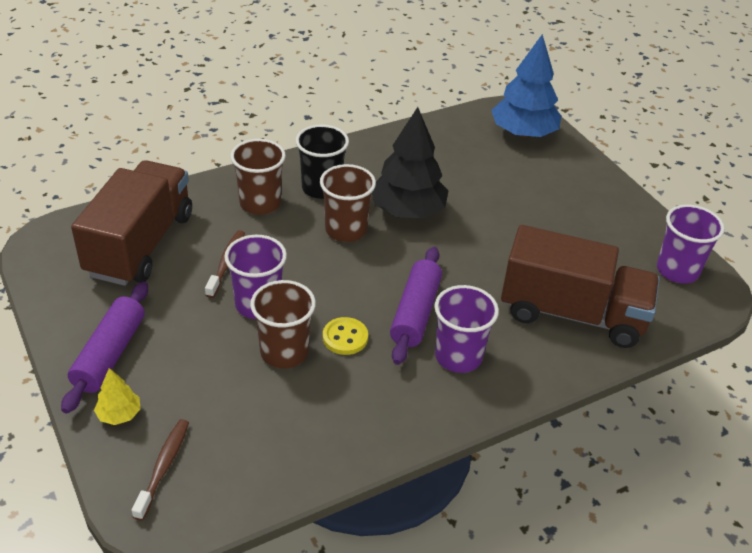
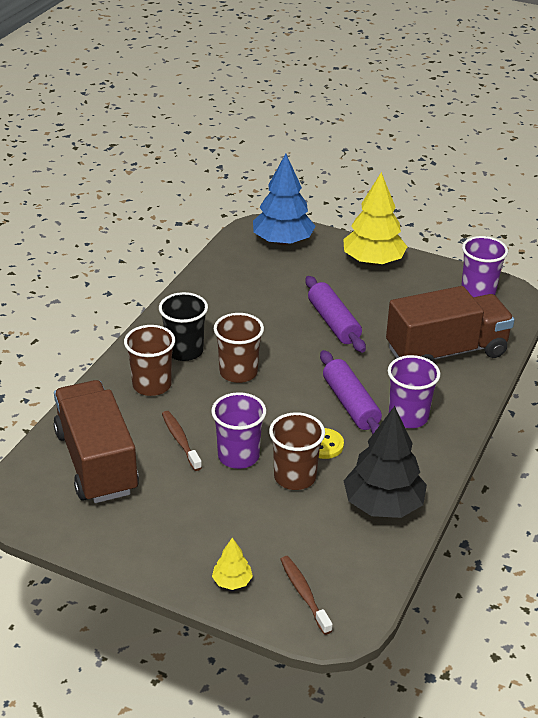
camera: 35 degrees left, 5 degrees down
purple rolling pin [61,282,148,414] -> purple rolling pin moved to [305,276,366,353]
black tree [372,107,448,218] -> black tree moved to [344,406,427,518]
none -> yellow tree [343,172,407,265]

